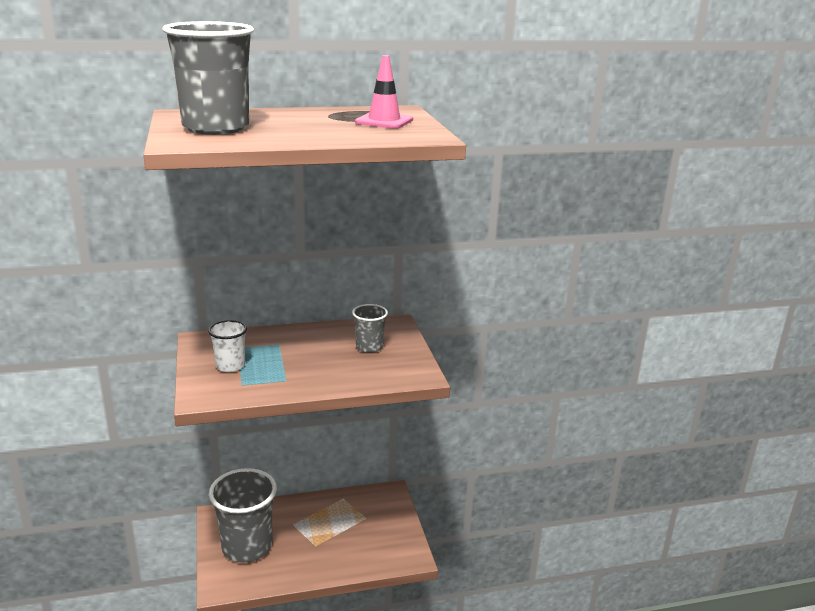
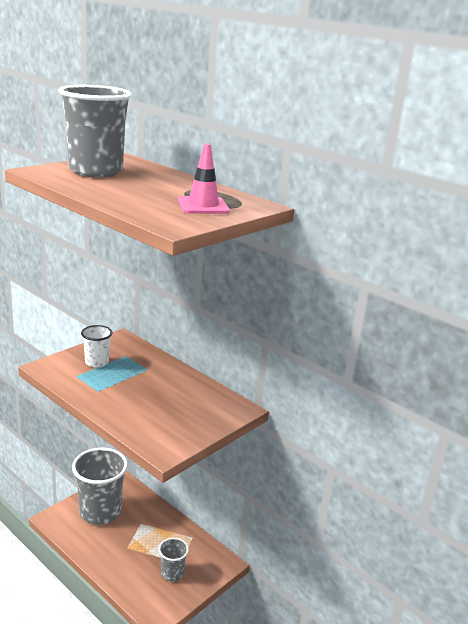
camera: 55 degrees right, 0 degrees up
grey cup [352,304,388,353] -> grey cup moved to [159,538,189,582]

